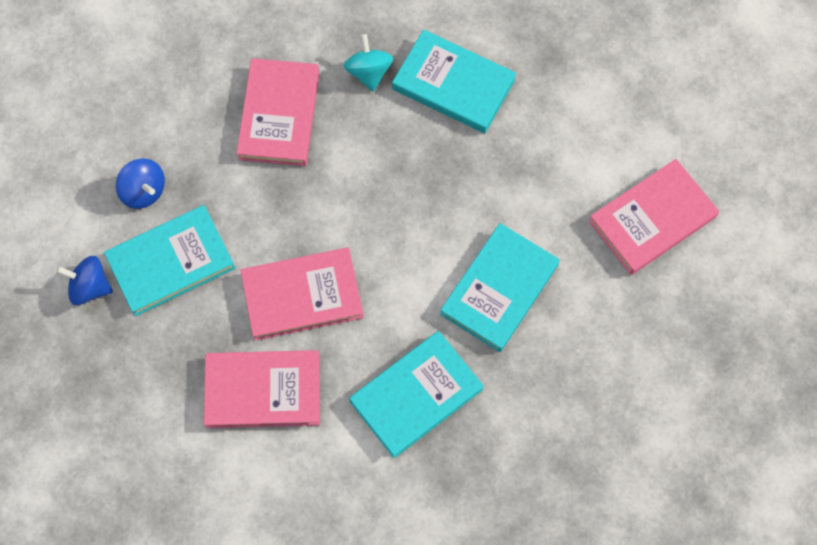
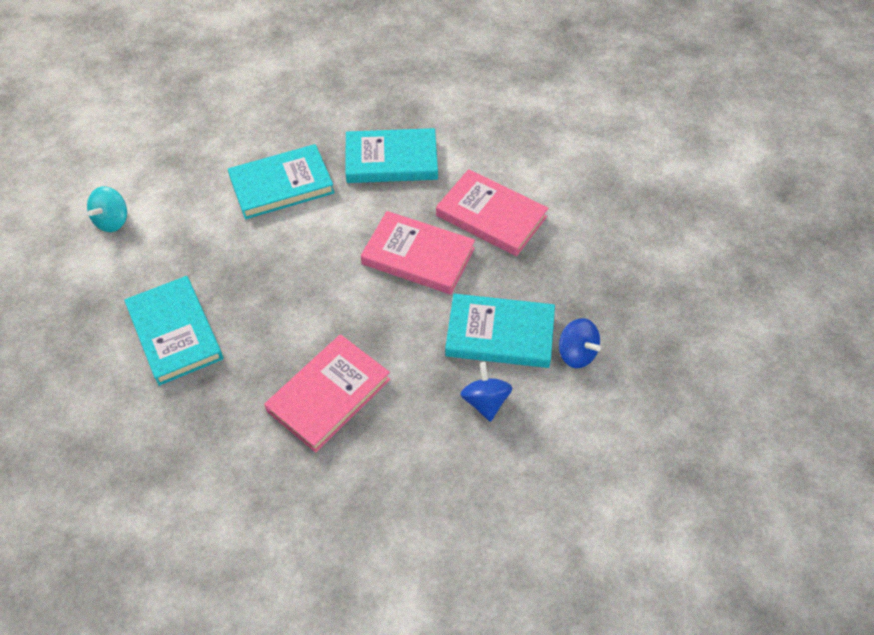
camera: 145 degrees left, 15 degrees down
turquoise spinning top [343,34,393,92] -> turquoise spinning top moved to [87,186,127,232]
pink book [589,159,719,275] -> none

